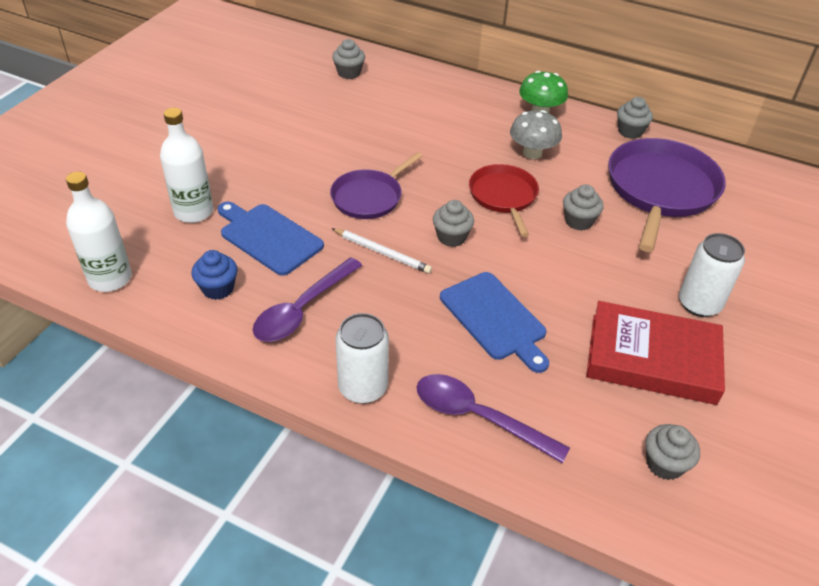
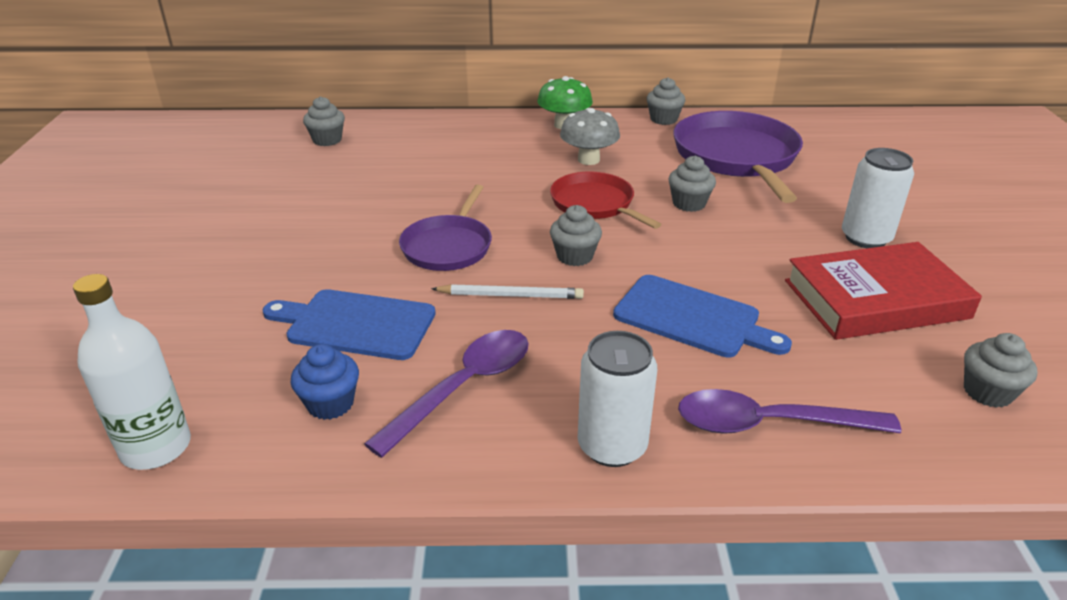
camera: 25 degrees left, 10 degrees down
white bottle [160,108,213,223] -> none
purple spoon [253,257,362,342] -> purple spoon turned 150 degrees counterclockwise [364,330,529,458]

